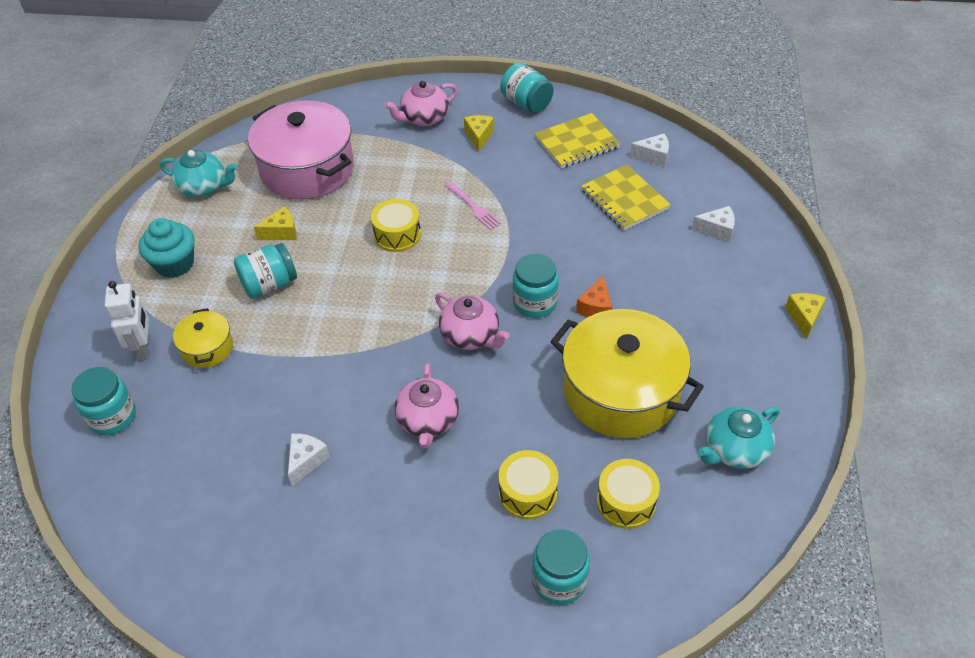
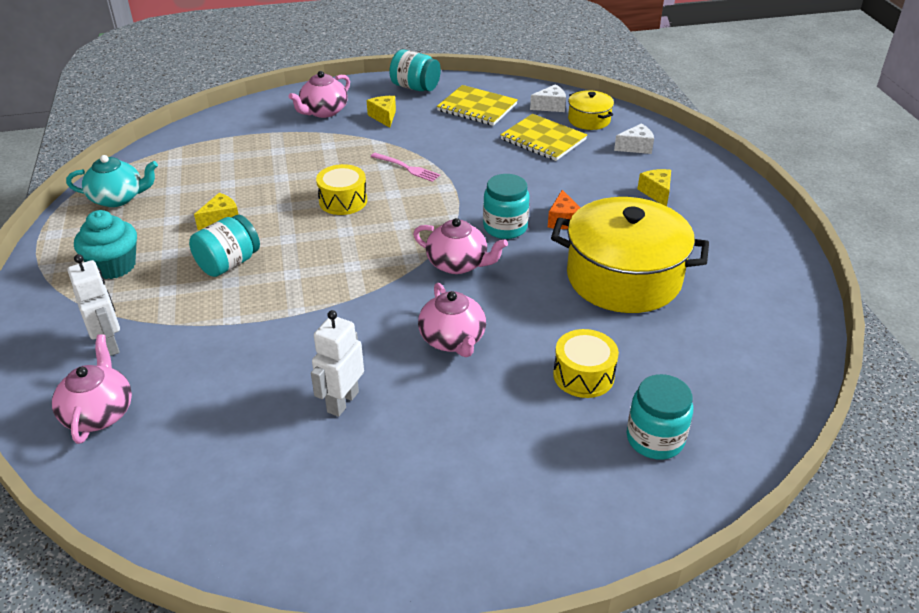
camera: 20 degrees left, 10 degrees down
turquoise jar [71,367,136,435] -> pink teapot [52,334,132,444]
yellow pot [173,308,233,368] -> yellow pot moved to [568,90,614,130]
pink pot [248,100,354,200] -> none
white cheese [288,433,330,486] -> white robot [311,310,364,417]
yellow notebook [534,113,620,168] -> yellow notebook turned 75 degrees clockwise [437,85,518,126]
yellow drum [597,459,660,529] -> none
turquoise teapot [698,407,780,469] -> none
yellow cheese [785,293,826,339] -> yellow cheese moved to [638,169,671,206]

